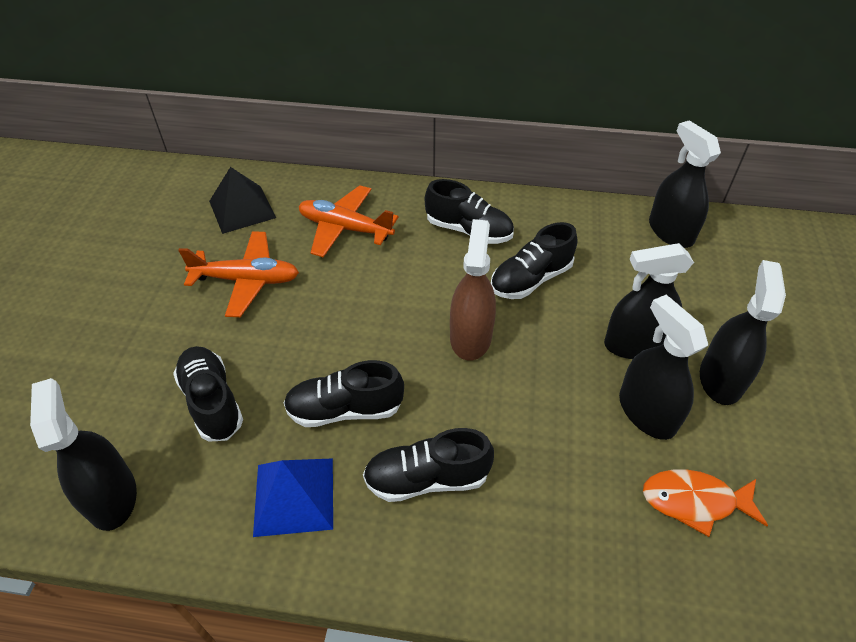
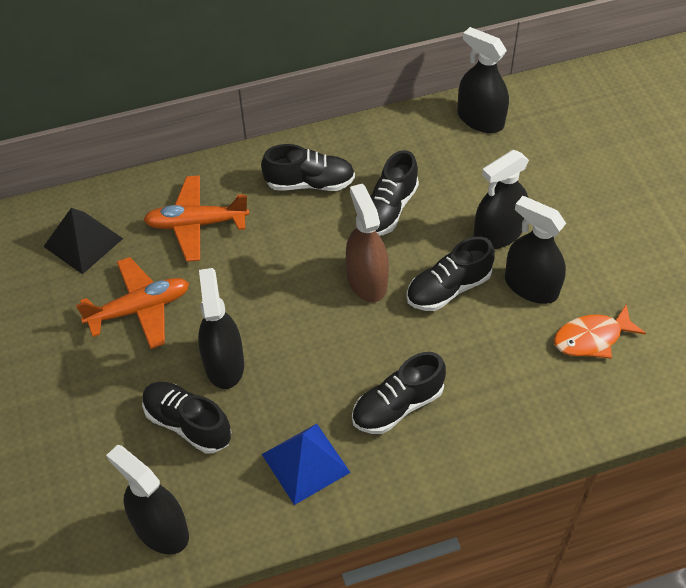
camera: 25 degrees left, 5 degrees up
black shoe [283,360,404,427] -> black shoe moved to [406,237,495,311]
black spray bottle [700,260,786,405] -> black spray bottle moved to [198,268,244,389]

